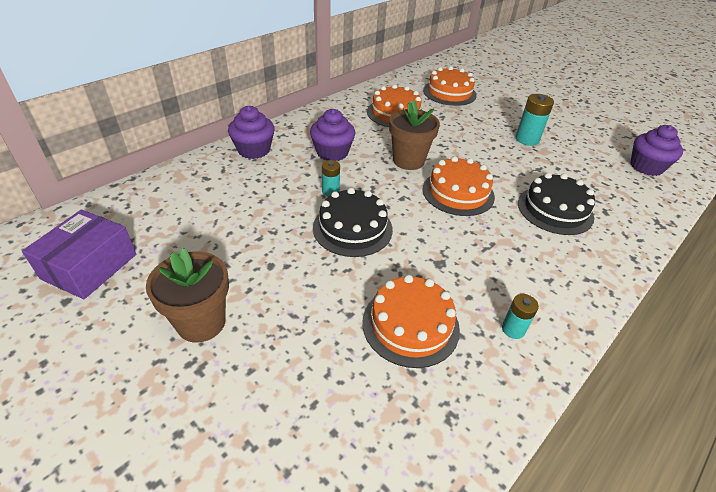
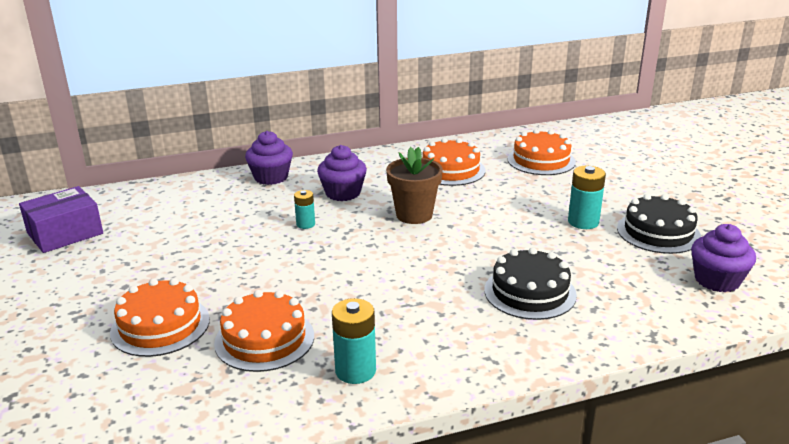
camera: 30 degrees right, 15 degrees down
brown flower pot [146,247,229,343] -> none
black cake [313,188,393,257] -> black cake moved to [617,194,701,254]
orange cake [422,156,495,216] -> orange cake moved to [110,278,210,357]
turquoise battery [502,294,539,339] -> turquoise battery [332,298,376,384], size x1.62

